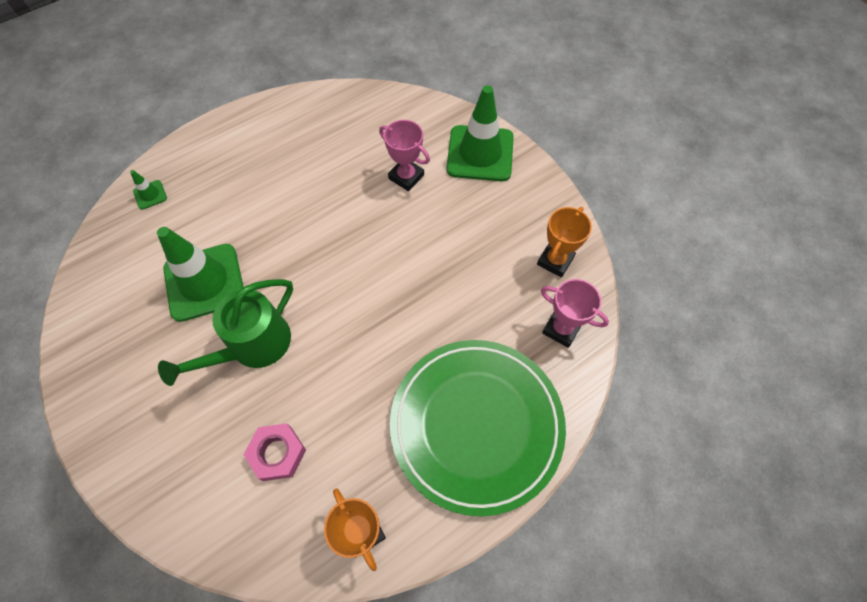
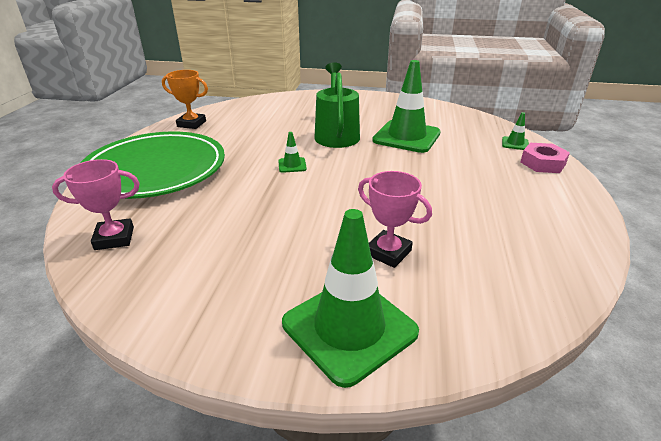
camera: 135 degrees right, 30 degrees down
pink nut [243,423,306,481] -> pink nut moved to [520,143,570,173]
pink trophy [379,120,430,191] -> pink trophy turned 45 degrees clockwise [358,171,432,268]
orange trophy [537,207,592,278] -> none
none -> green traffic cone [278,132,307,173]

